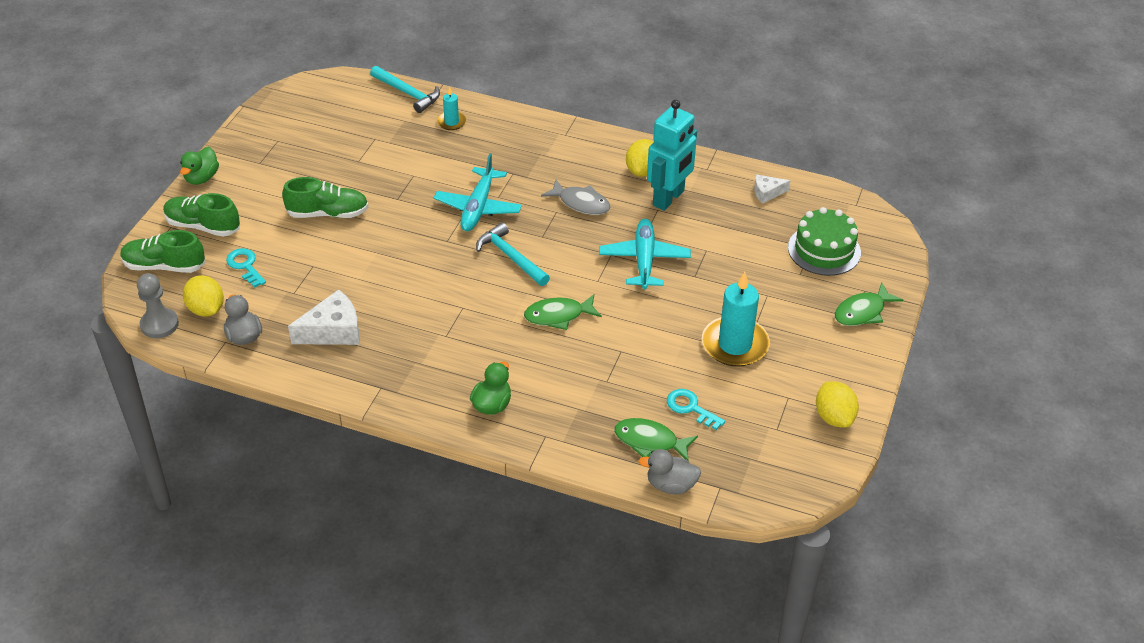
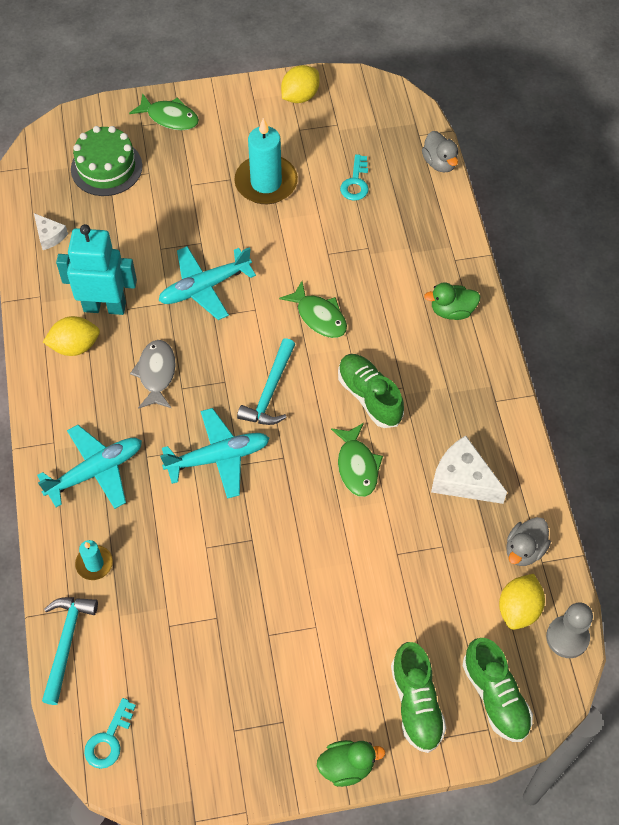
camera: 120 degrees left, 15 degrees up
turquoise key [226,248,266,288] -> turquoise key moved to [84,698,136,769]
green shoe [282,177,369,218] -> green shoe moved to [338,354,404,428]
green fish [614,418,698,461] -> green fish moved to [331,423,383,497]
none -> turquoise plane [37,425,142,509]

